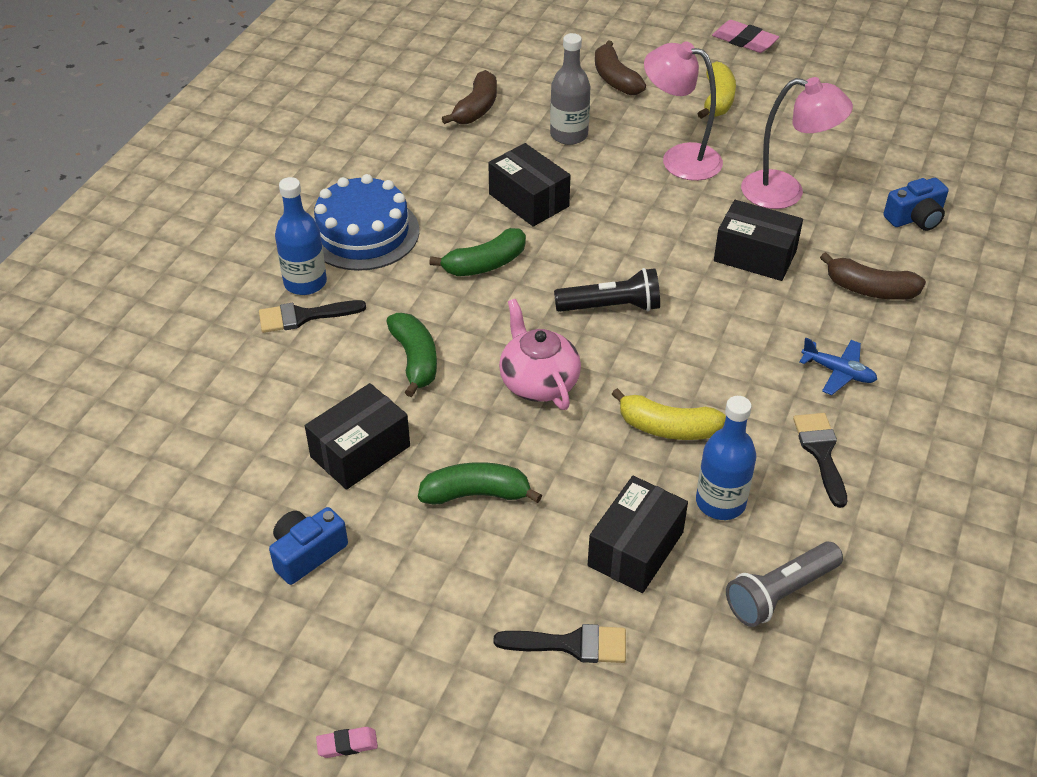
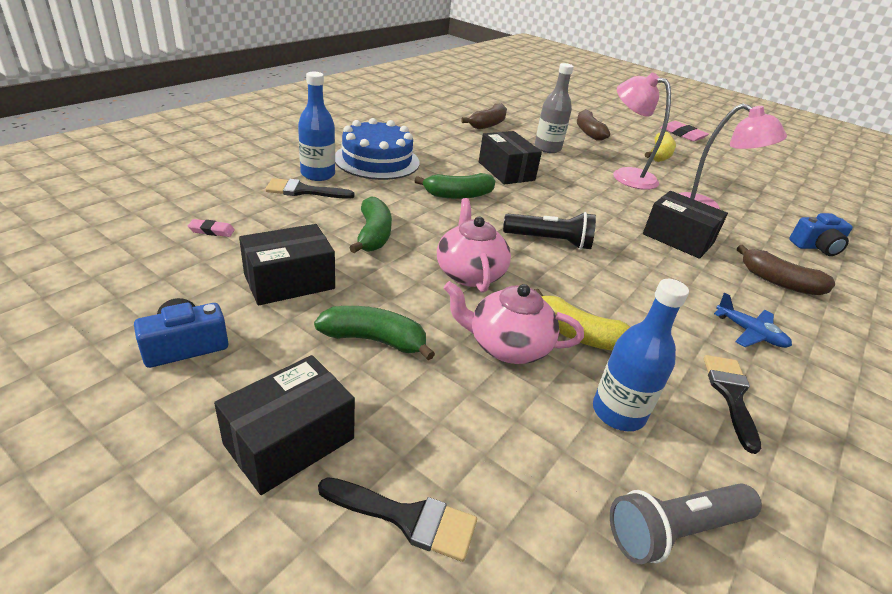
camera: 10 degrees right, 10 degrees down
pink eraser [316,727,378,758] -> pink eraser moved to [188,219,235,237]
black box [588,476,688,593] -> black box moved to [214,355,355,495]
none -> pink teapot [444,281,584,364]

